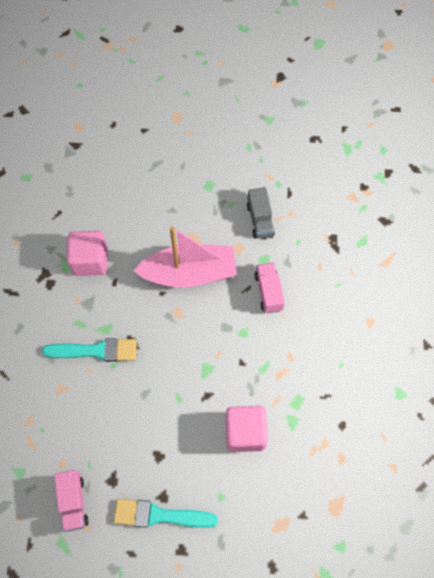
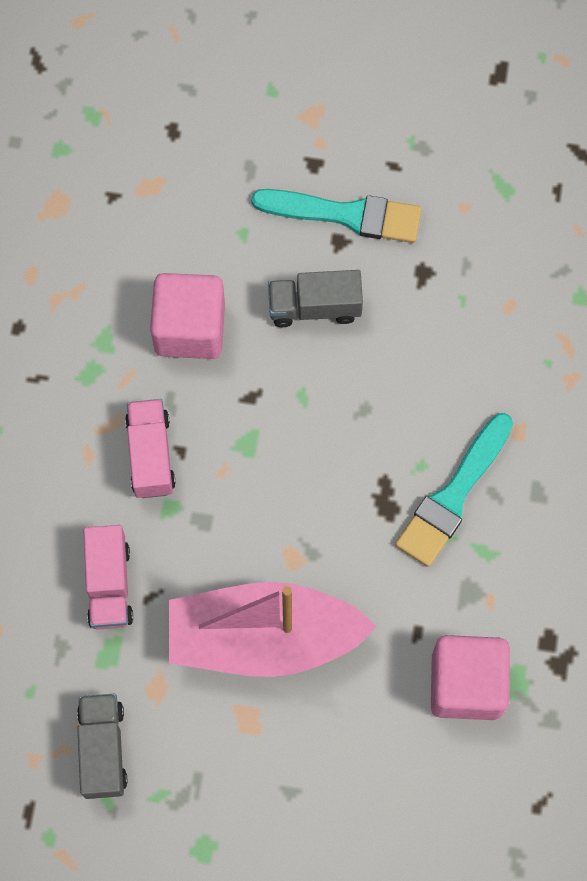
camera: 175 degrees left, 5 degrees up
turquoise brush [42,338,137,362] -> turquoise brush turned 60 degrees counterclockwise [395,413,513,567]
pink truck [54,470,89,532] -> pink truck moved to [125,399,176,498]
none -> grey truck [268,270,363,327]

